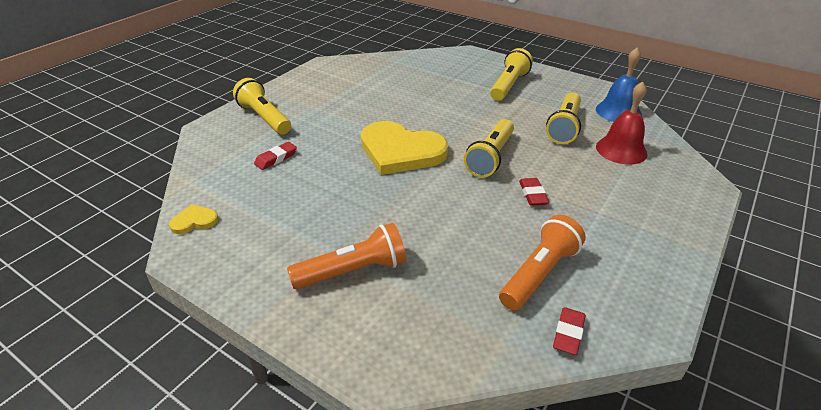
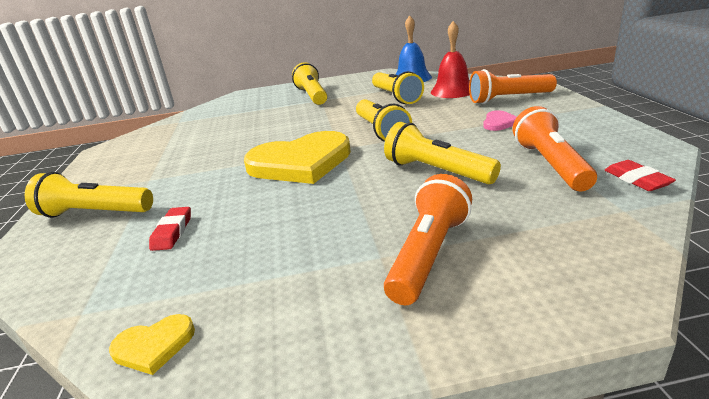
camera: 40 degrees left, 10 degrees down
yellow heart [169,204,219,234] -> yellow heart turned 135 degrees counterclockwise [109,314,195,375]
red eraser [519,178,549,206] -> none
none -> yellow flashlight [384,122,501,184]
none -> orange flashlight [469,69,557,104]
none -> pink heart [483,110,517,131]

